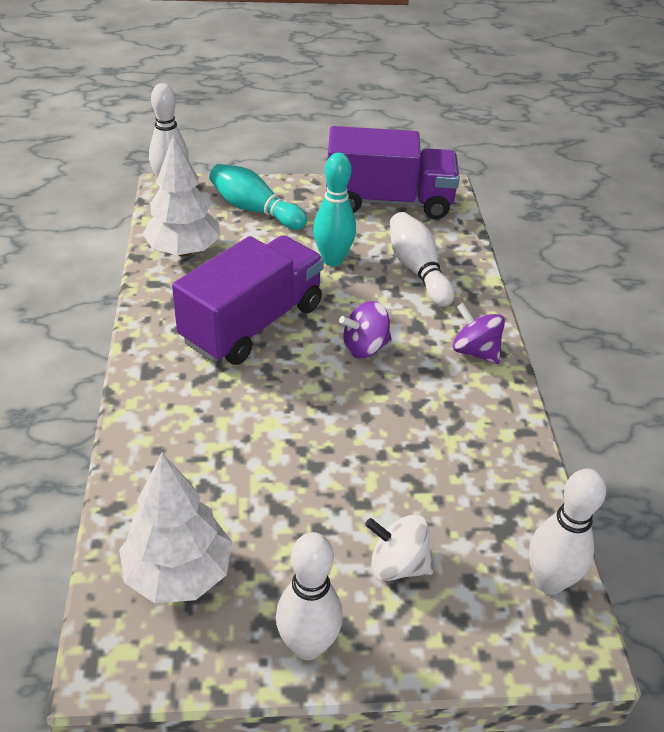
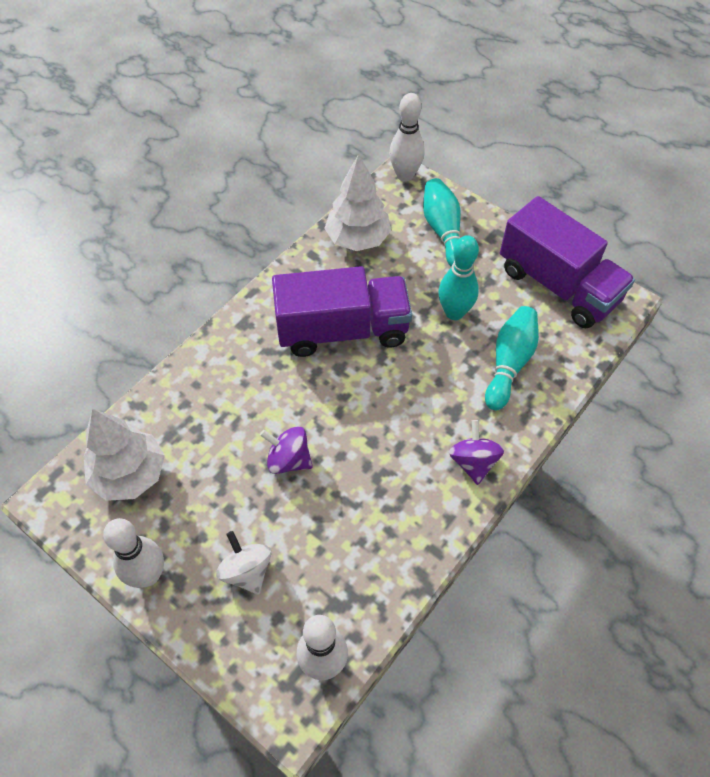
camera: 45 degrees right, 15 degrees up
purple spinning top [339,301,392,358] -> purple spinning top moved to [260,426,313,474]
white bowling pin [390,212,455,307] -> turquoise bowling pin [485,306,539,410]

